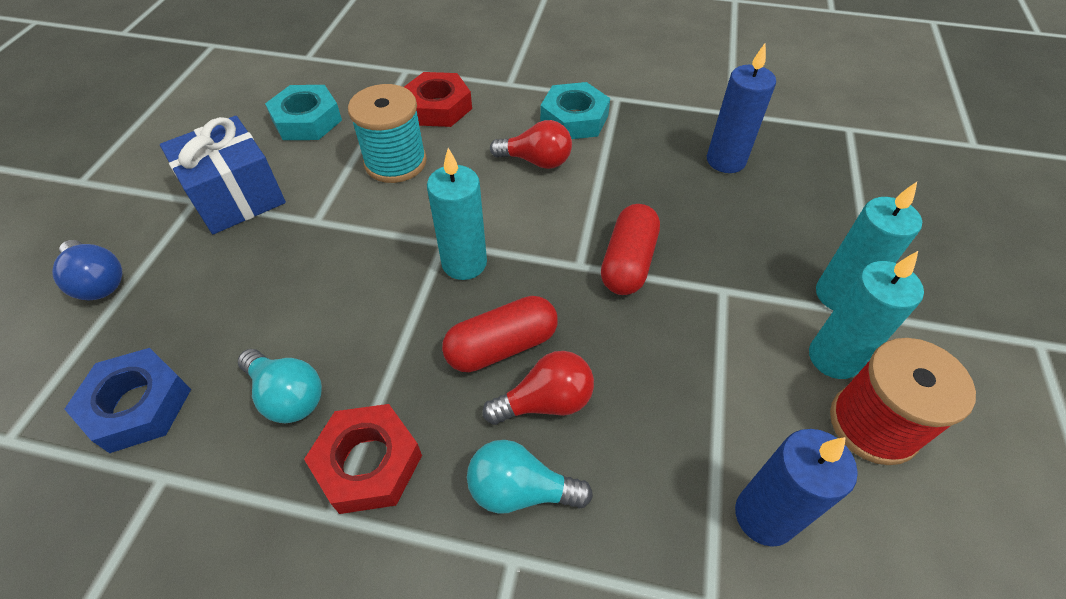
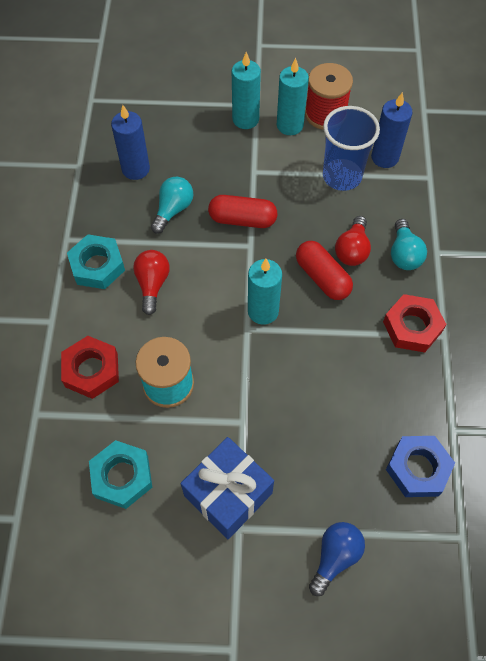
camera: 100 degrees left, 10 degrees up
turquoise light bulb [238,349,322,423] -> turquoise light bulb moved to [151,177,194,234]
red light bulb [482,351,594,425] -> red light bulb turned 135 degrees counterclockwise [335,216,371,266]
none -> blue cup [323,106,380,191]

